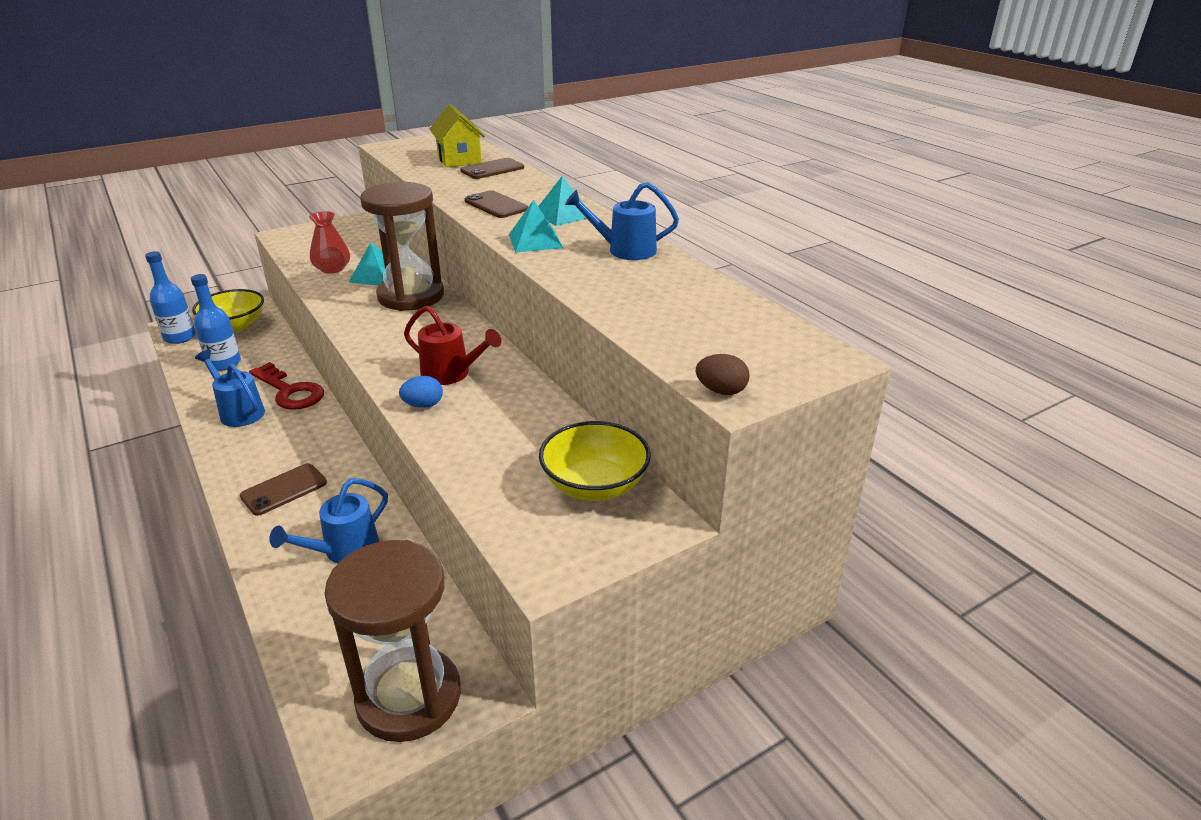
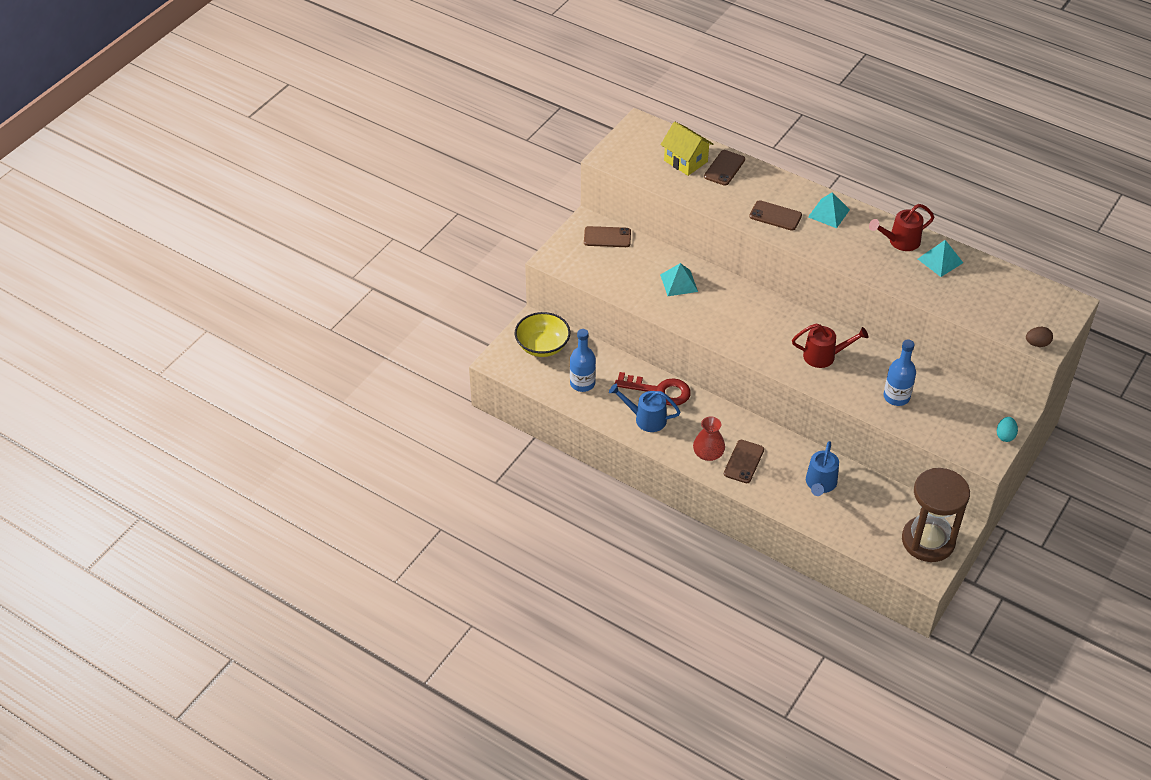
camera: 25 degrees left, 15 degrees up
blue bottle [145,251,196,344] -> blue bottle moved to [884,339,916,406]
red vase [309,211,350,274] -> red vase moved to [693,417,725,461]
brown hourglass [360,182,444,311] -> none
blue egg [399,376,443,408] -> none
turquoise pyramid [509,200,563,253] -> turquoise pyramid moved to [918,240,963,277]
yellow bowl [539,421,651,501] -> none
blue watering can [565,182,679,260] -> red watering can [869,204,934,251]
none -> brown phone [584,226,631,247]
none -> turquoise egg [997,417,1018,442]

